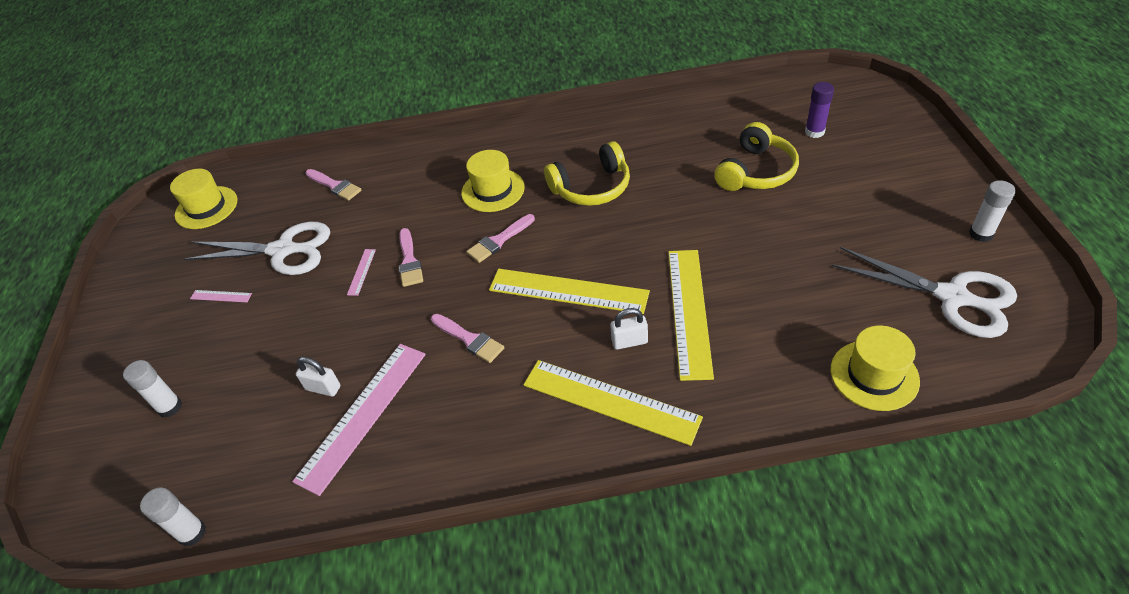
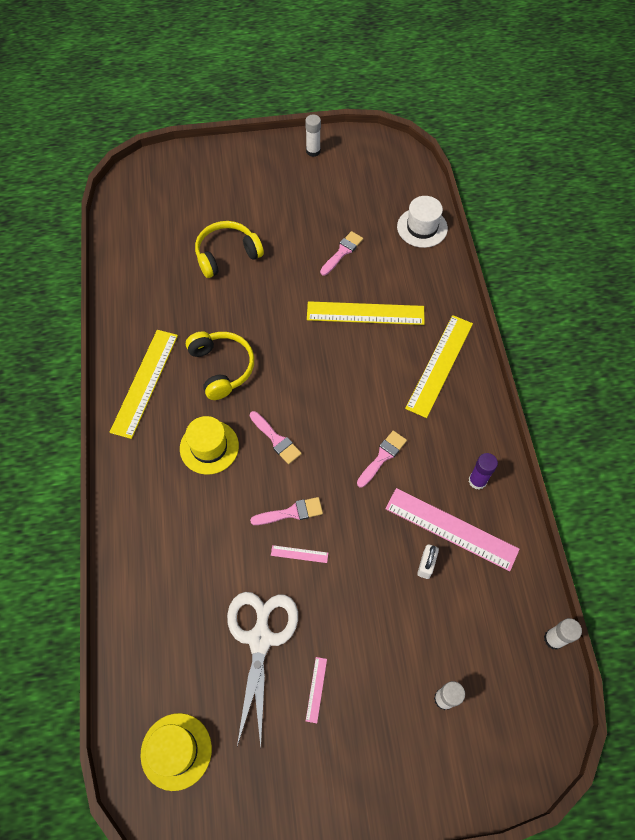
camera: 95 degrees left, 15 degrees up
pink brush [305,169,361,201] -> pink brush moved to [320,231,363,275]
yellow ruler [489,269,650,314] -> yellow ruler moved to [110,330,178,439]
white padlock [610,308,648,350] -> none
yellow headphones [714,122,799,191] -> yellow headphones turned 60 degrees counterclockwise [195,221,264,278]
purple glue stick [805,82,834,138] -> purple glue stick moved to [469,453,498,490]
white scissors [831,247,1017,338] -> none
yellow hat [831,326,920,411] -> white hat [397,196,448,248]

